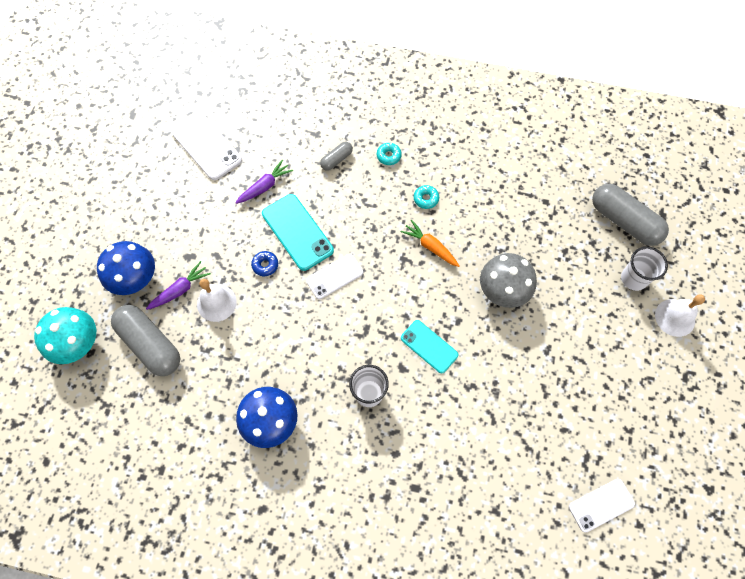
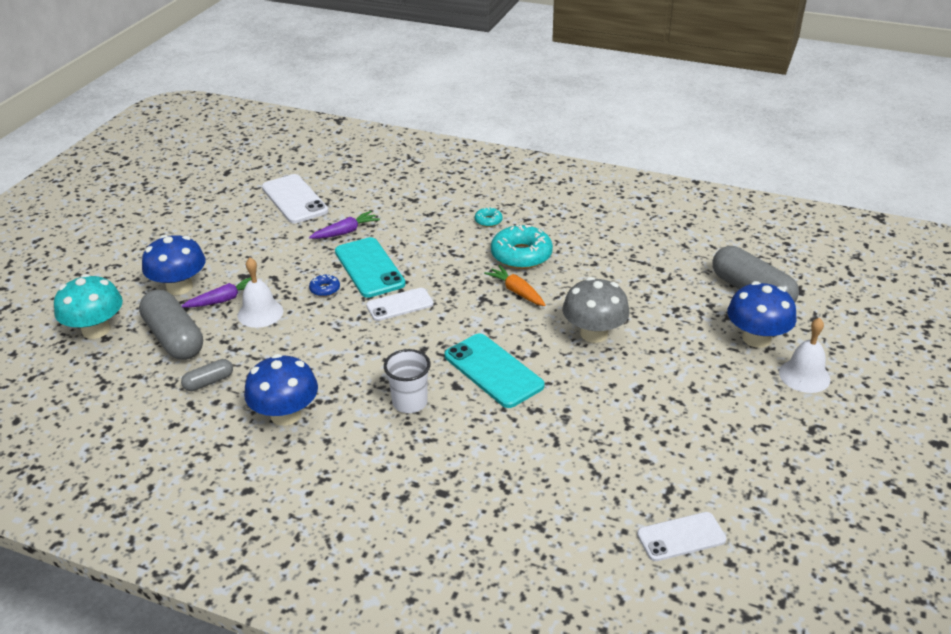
camera: 10 degrees right, 30 degrees down
grey capsule [320,142,353,171] -> grey capsule moved to [181,359,233,391]
turquoise phone [401,320,458,373] -> turquoise phone [444,334,545,408], size x1.52
turquoise donut [414,185,439,209] -> turquoise donut [491,225,553,269], size x2.10
white cup [621,247,668,291] -> blue mushroom [727,281,796,348]

